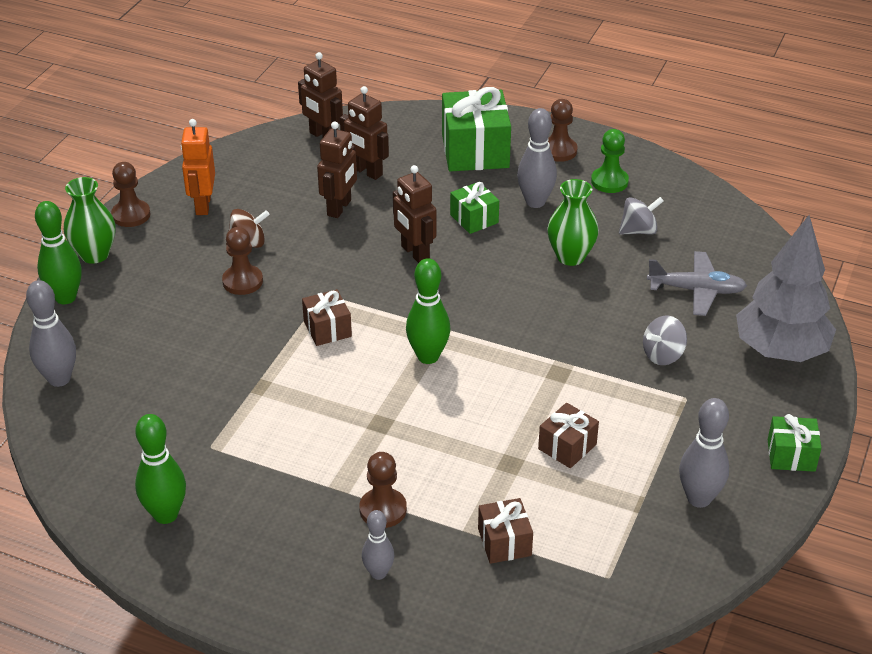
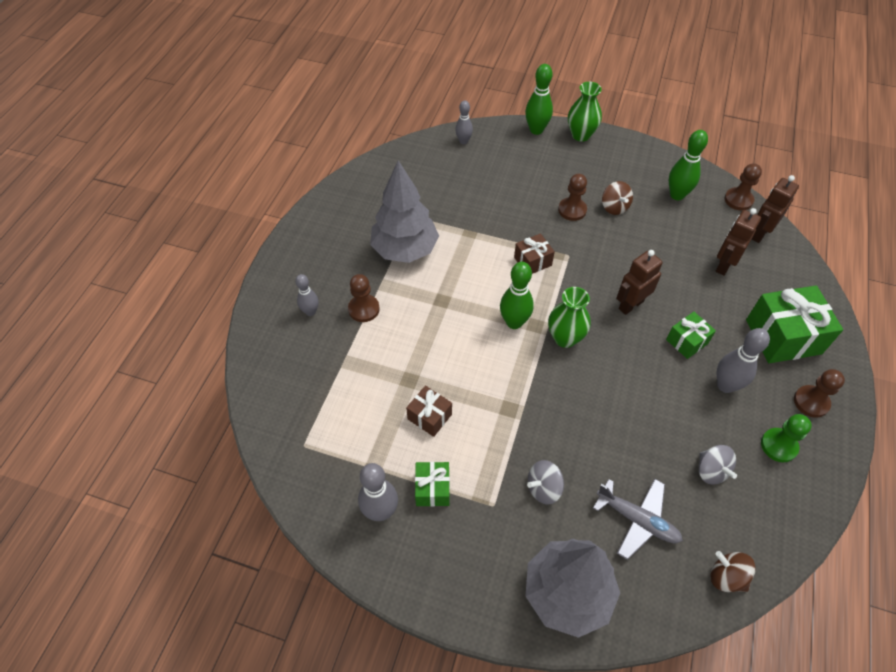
camera: 85 degrees right, 15 degrees up
grey bowling pin [26,280,76,387] -> grey bowling pin [455,100,473,144], size x0.64
brown pawn [111,162,150,227] -> brown pawn moved to [724,163,762,211]
green bowling pin [135,414,186,524] -> green bowling pin moved to [669,130,708,200]
orange robot [181,119,215,215] -> none
brown robot [317,121,357,218] -> none
brown gift [478,498,533,564] -> none
green vase [547,179,599,266] -> green vase moved to [548,287,591,348]
grey spinning top [643,316,687,365] -> grey spinning top turned 75 degrees counterclockwise [527,460,564,504]
grey plane [647,251,747,316] -> grey plane turned 60 degrees counterclockwise [593,479,683,560]
green gift [768,414,821,472] -> green gift moved to [415,462,450,507]
none -> grey tree [370,160,439,263]
none -> brown spinning top [711,551,756,592]

